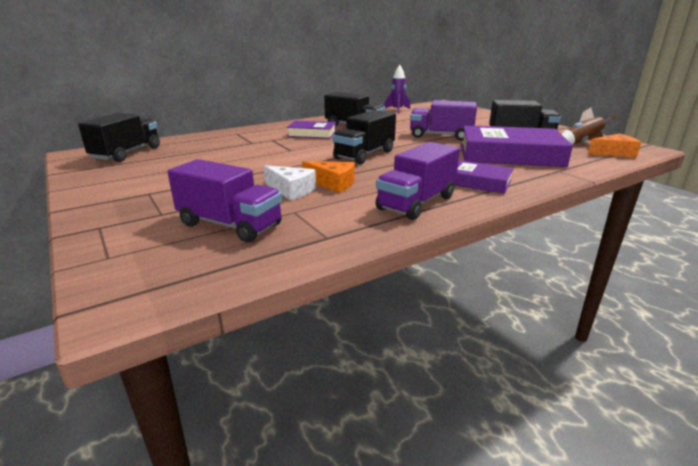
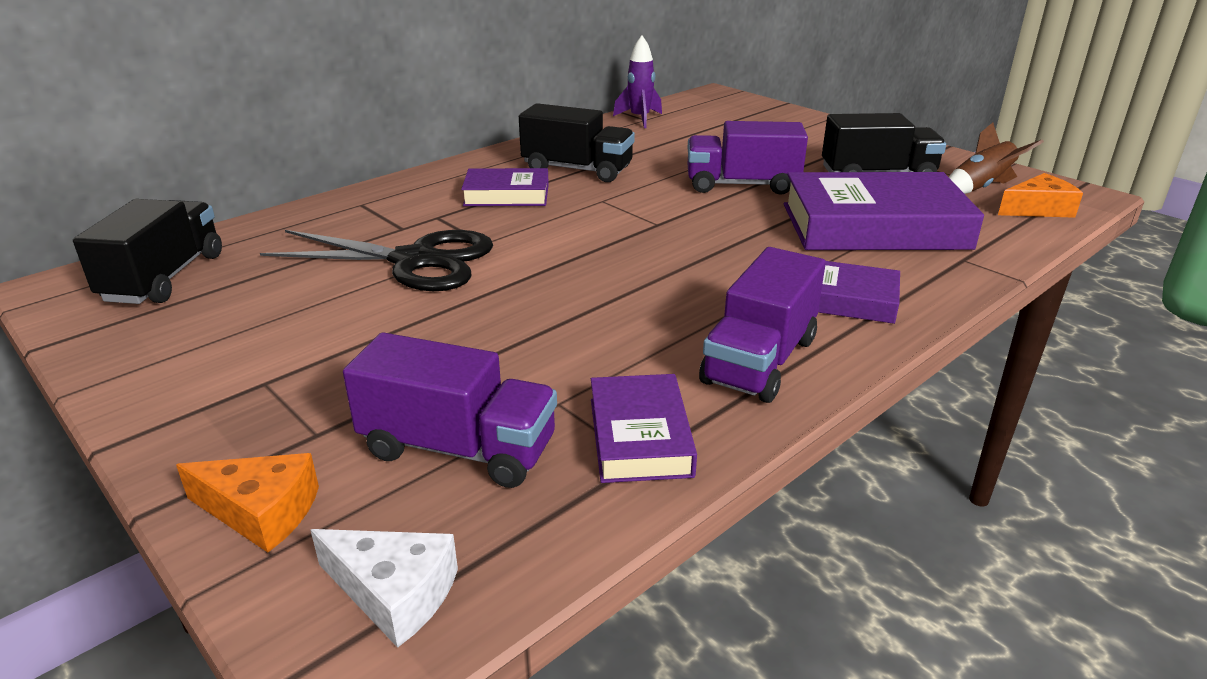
camera: 10 degrees left, 5 degrees up
white cheese [263,165,316,200] -> white cheese moved to [311,529,458,648]
orange cheese [302,161,355,193] -> orange cheese moved to [176,453,319,552]
black truck [333,110,396,164] -> none
none -> black scissors [260,230,493,291]
none -> purple book [591,374,697,483]

